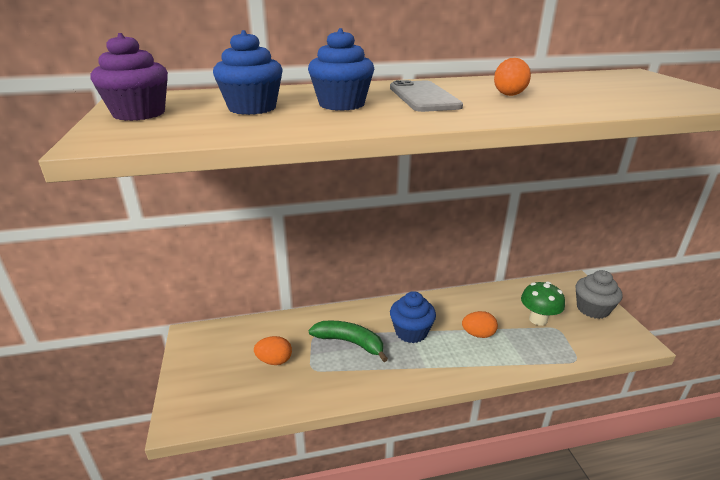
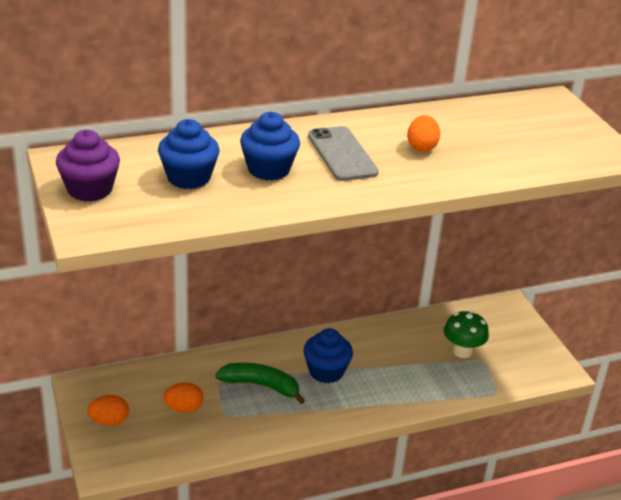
camera: 10 degrees left, 5 degrees up
orange egg [462,311,498,338] -> orange egg moved to [87,395,129,426]
grey cupcake [576,270,623,319] -> none

